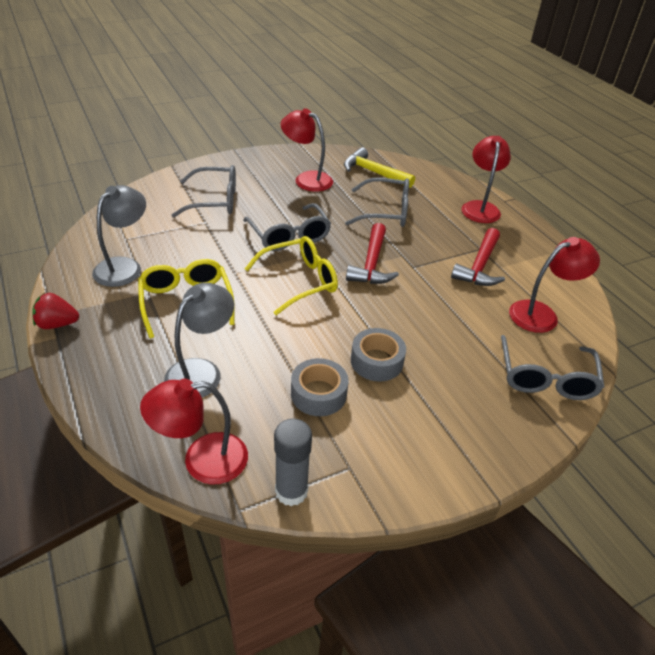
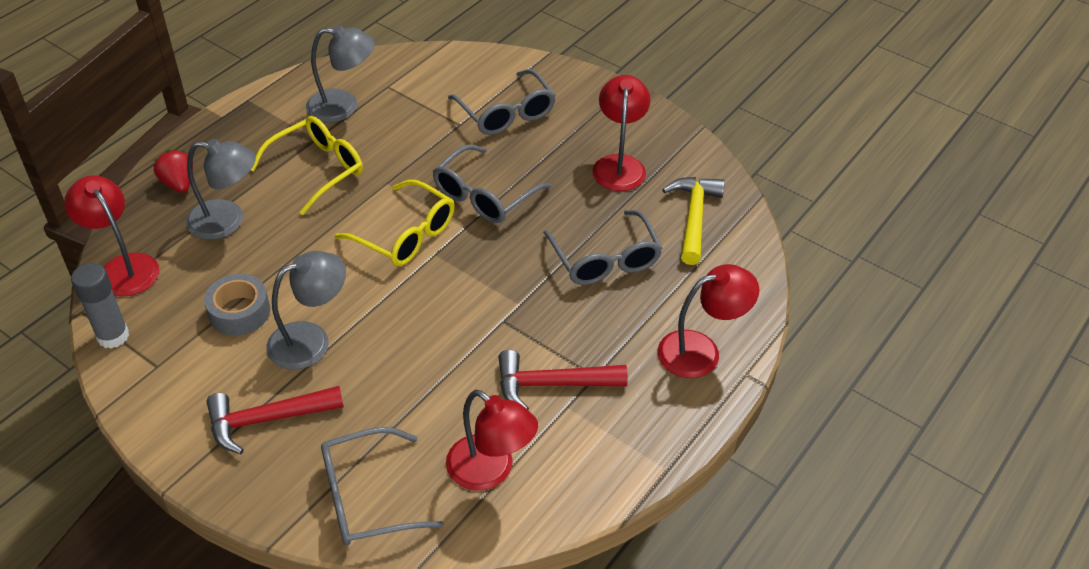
camera: 65 degrees right, 5 degrees up
red strawberry [32,293,79,329] -> red strawberry moved to [153,150,193,193]
red hammer [346,223,399,284] -> red hammer moved to [206,386,344,454]
grey tape [351,328,406,381] -> grey lamp [266,251,346,370]

